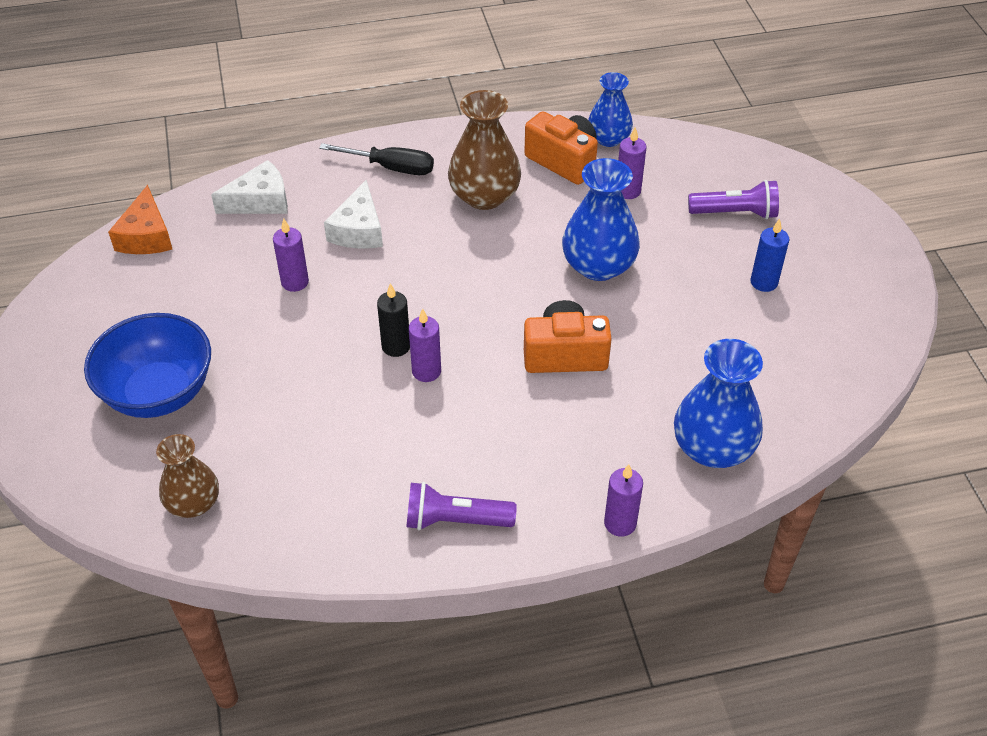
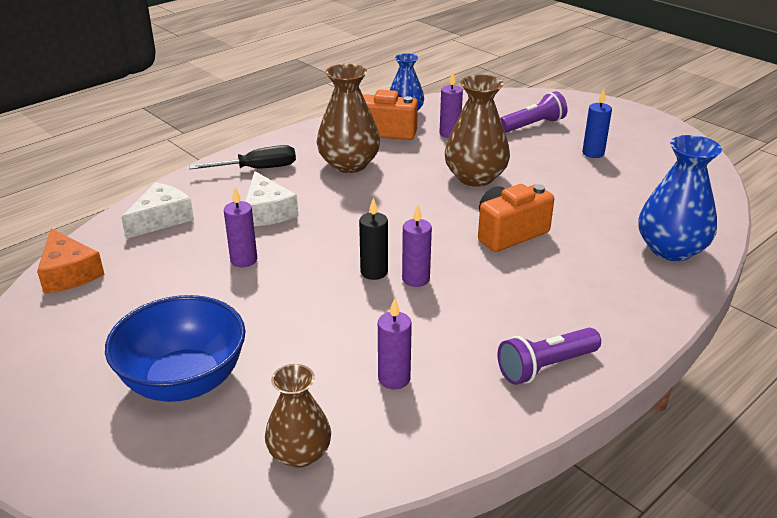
camera: 30 degrees left, 15 degrees down
blue vase [562,158,640,281] -> brown vase [444,75,510,187]
purple candle [604,464,643,537] -> purple candle moved to [378,298,412,389]

